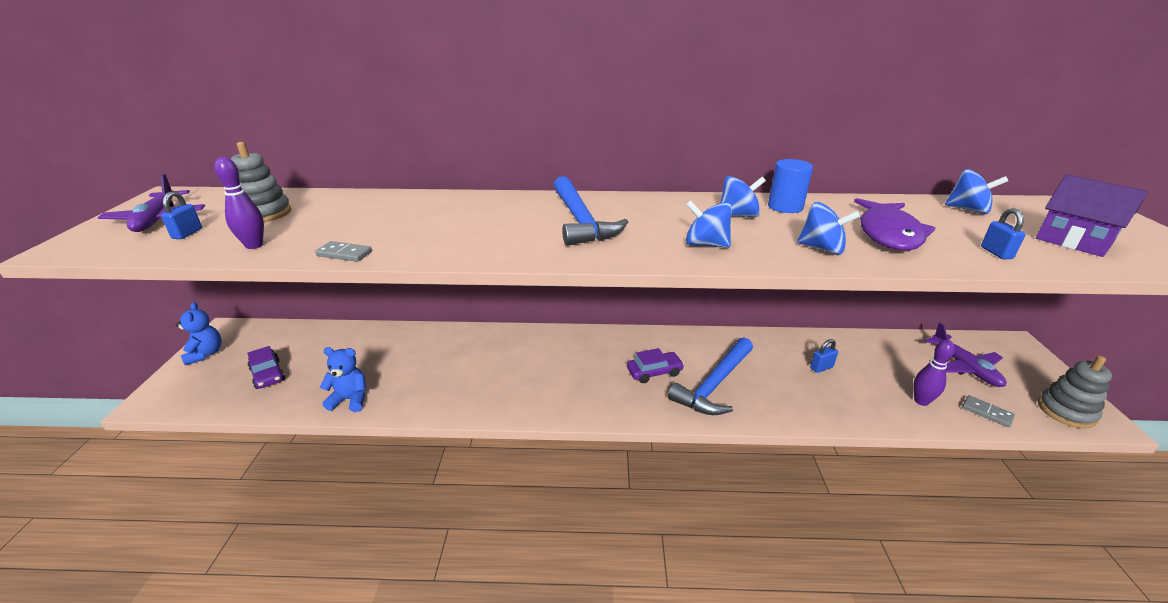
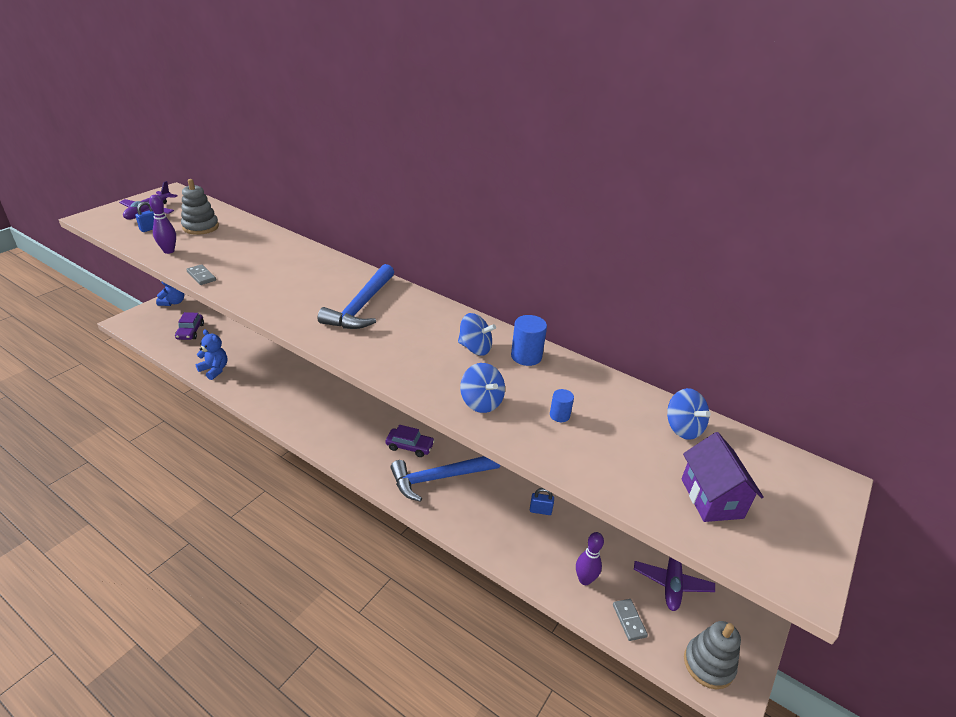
camera: 30 degrees right, 5 degrees up
blue spinning top [686,200,732,248] -> none
purple fish [854,198,935,250] -> blue cylinder [550,389,574,422]
blue padlock [981,208,1026,260] -> none

